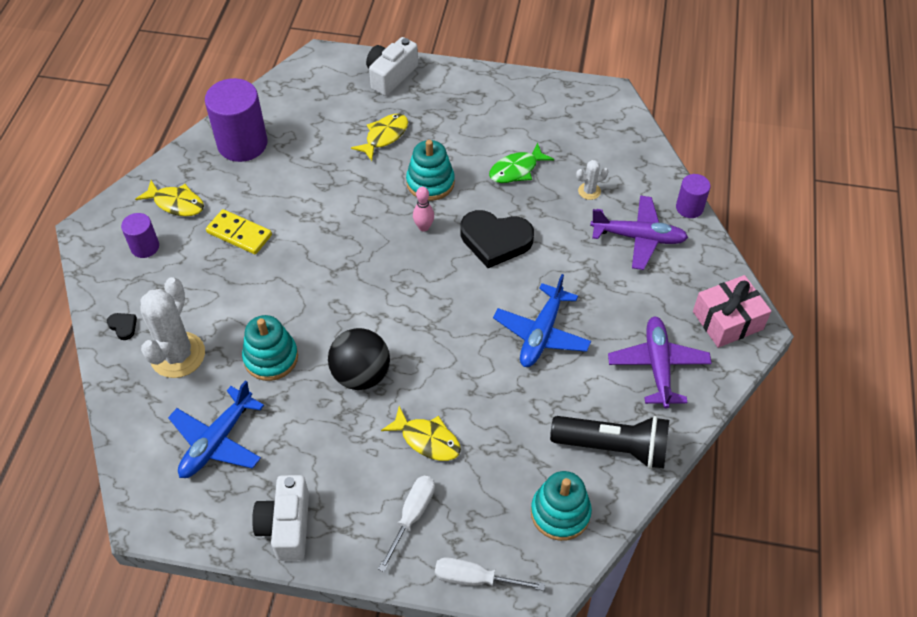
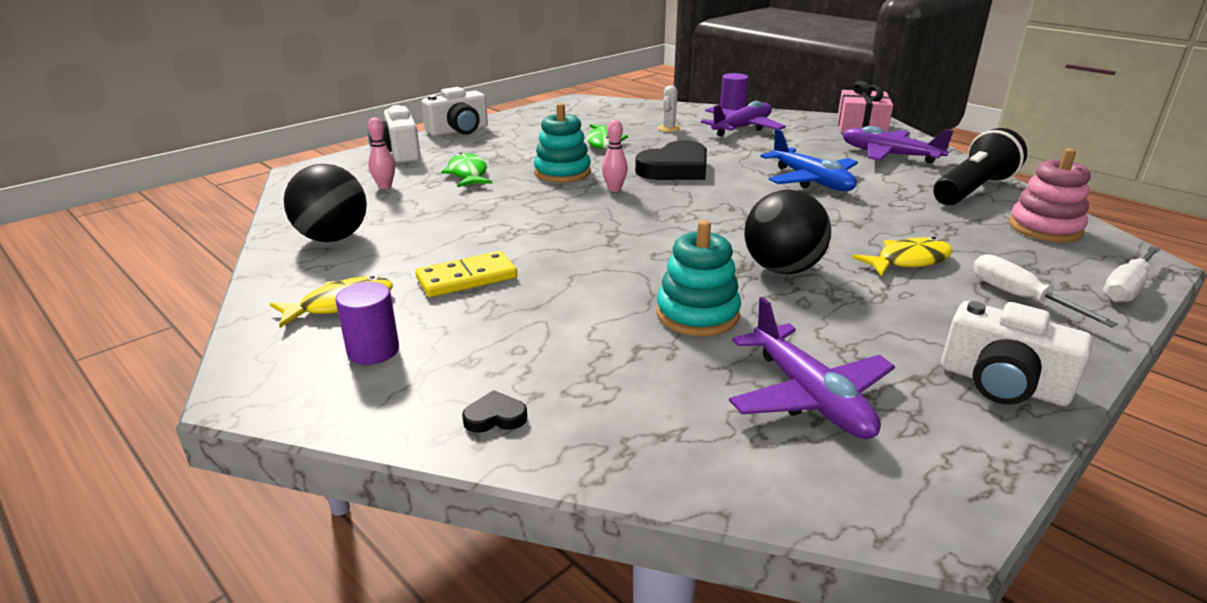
camera: 55 degrees left, 25 degrees down
white cactus [140,277,205,378] -> none
blue plane [168,380,264,478] -> purple plane [729,297,895,439]
purple cylinder [205,78,268,162] -> black ball [284,164,367,242]
yellow fish [351,114,408,161] -> green fish [441,153,492,187]
turquoise stacking toy [531,471,592,541] -> pink stacking toy [1009,148,1091,242]
none -> pink bowling pin [368,118,395,189]
none -> white camera [422,87,488,136]

